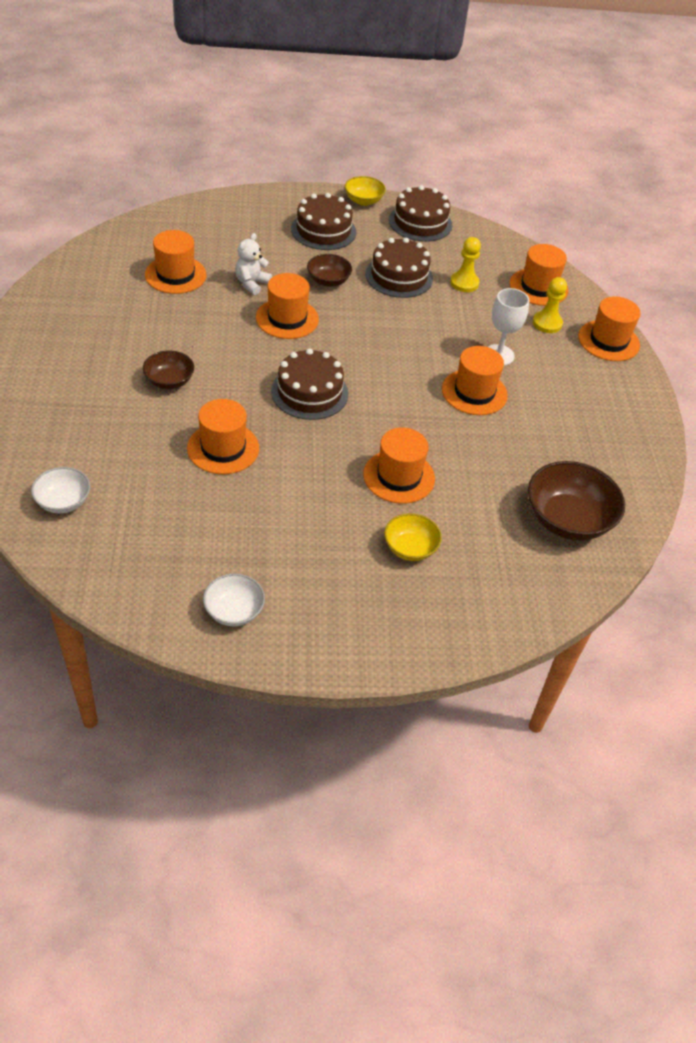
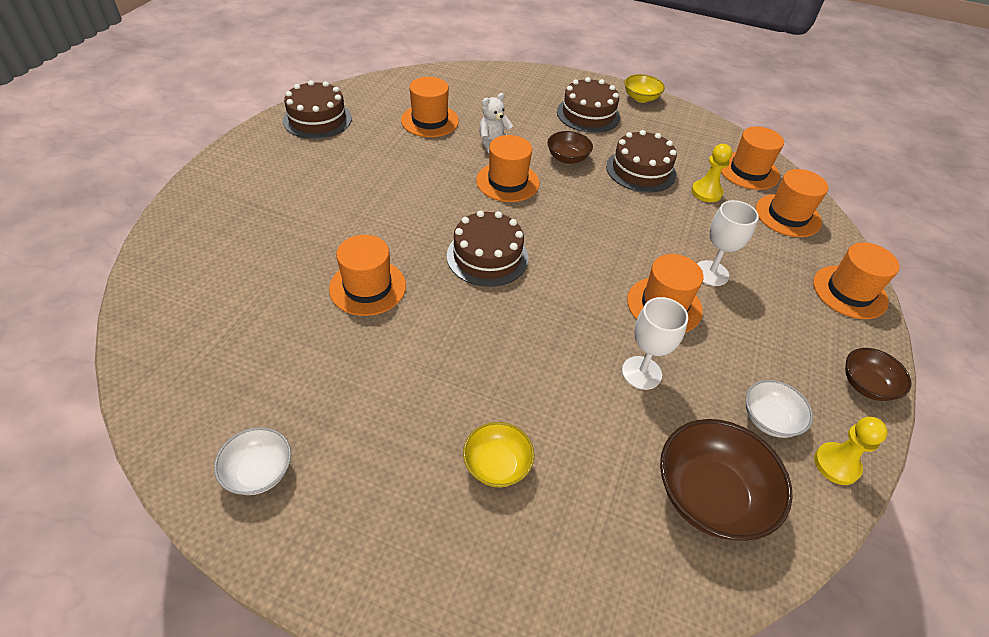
camera: 25 degrees right, 0 degrees up
white bowl [31,467,90,514] -> white bowl moved to [746,380,813,438]
brown bowl [143,351,194,389] -> brown bowl moved to [845,348,912,401]
orange hat [363,428,435,504] -> orange hat moved to [721,126,784,190]
brown cake [389,185,453,242] -> brown cake moved to [283,80,352,139]
yellow pawn [533,277,567,333] -> yellow pawn moved to [814,417,888,485]
none -> white goblet [622,297,688,390]

